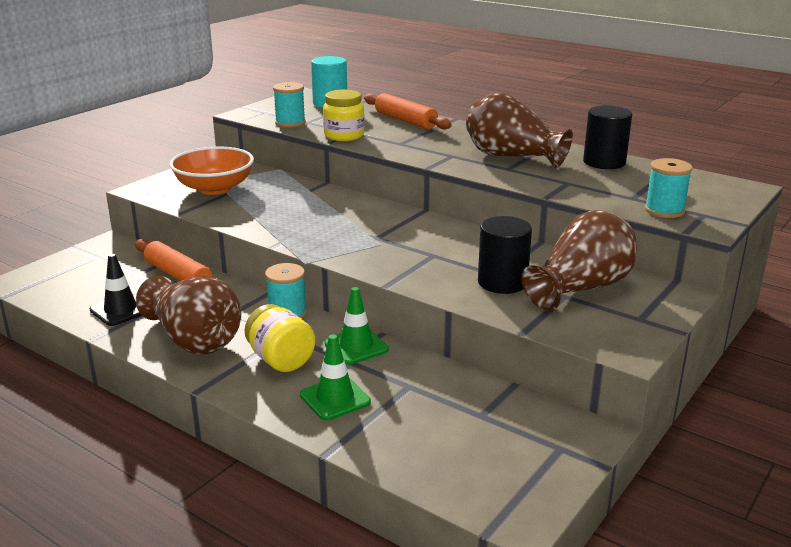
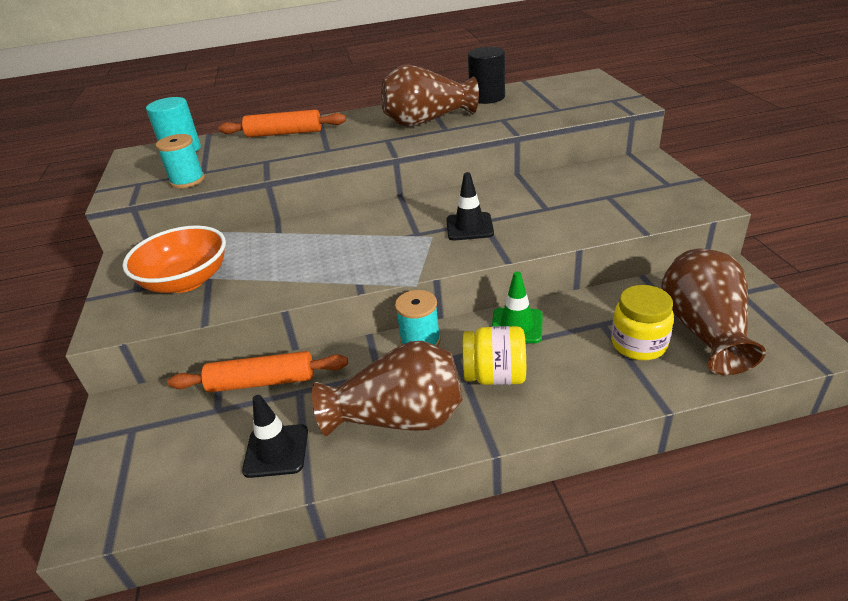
camera: 45 degrees left, 10 degrees up
green traffic cone [300,335,371,420] -> none
yellow jar [323,89,365,141] -> yellow jar moved to [611,285,674,360]
black cylinder [478,216,532,294] -> none
brown vase [521,210,637,311] -> brown vase moved to [661,248,766,375]
turquoise spool [645,158,693,218] -> none
none -> black traffic cone [446,172,494,240]

